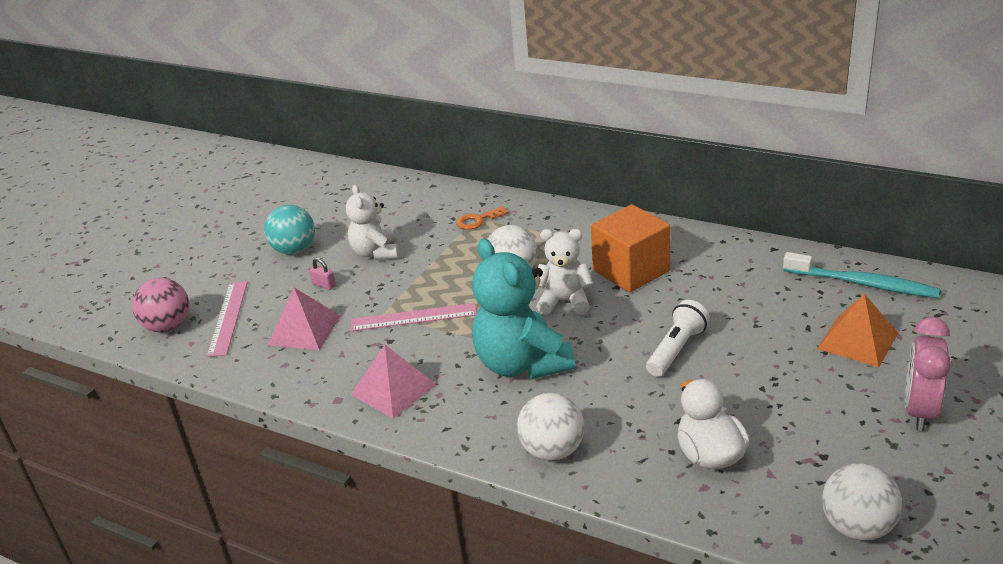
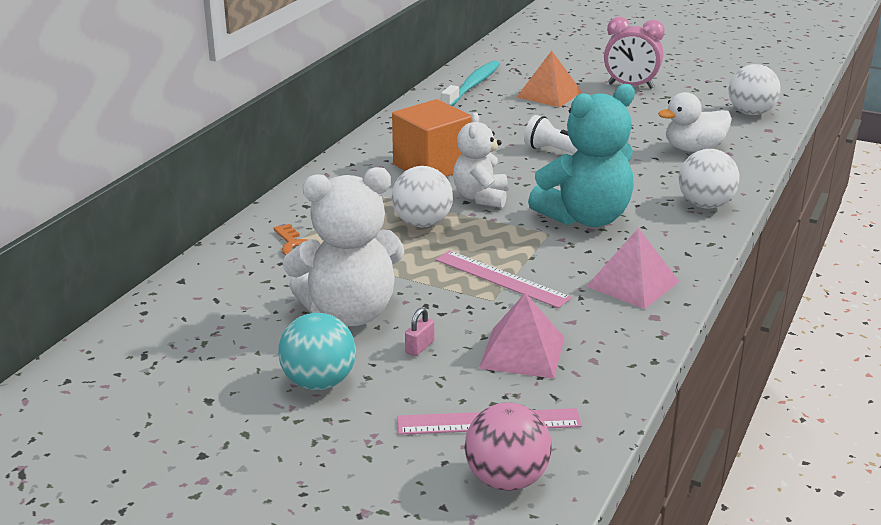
camera: 95 degrees left, 5 degrees down
white teddy bear [346,184,399,260] -> white teddy bear [282,167,405,326], size x1.62
pink ruler [351,303,477,331] -> pink ruler turned 45 degrees counterclockwise [436,250,572,308]

